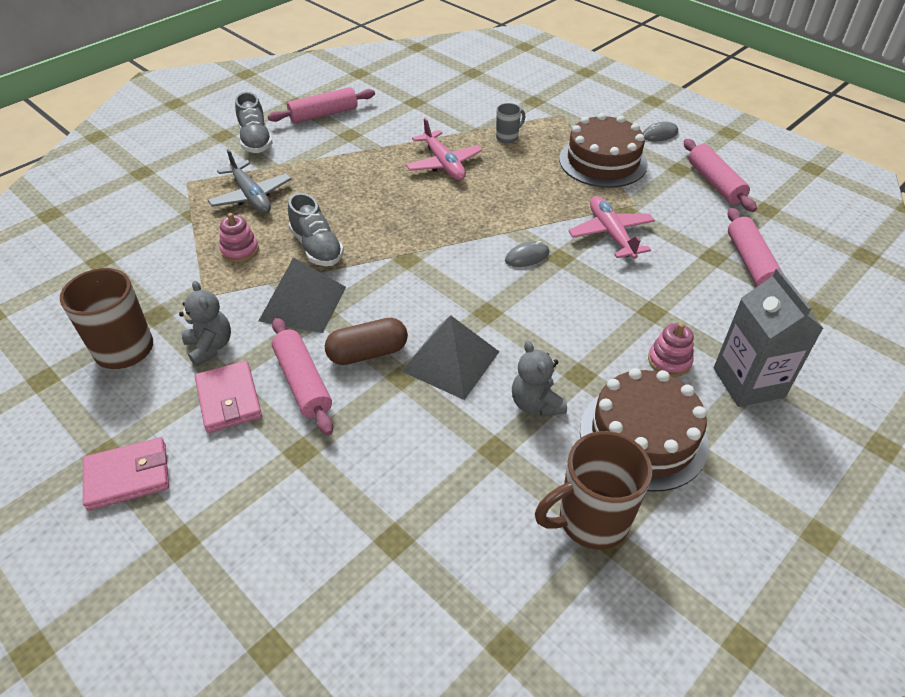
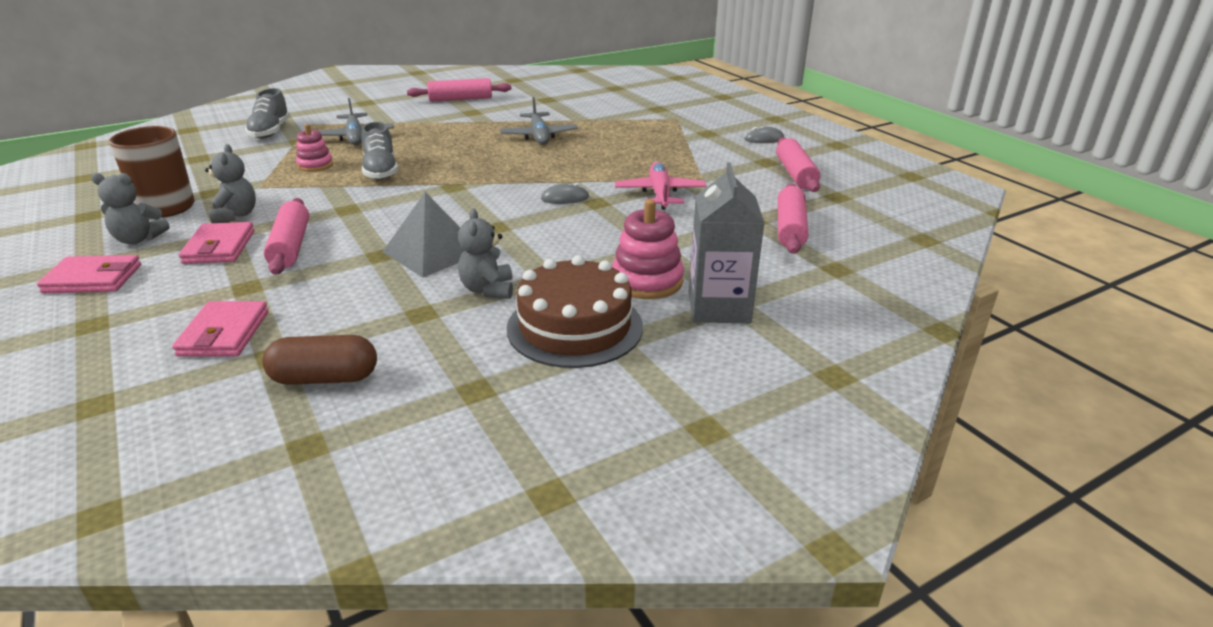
camera: 15 degrees right, 15 degrees down
grey shoe [235,92,273,153] -> grey shoe moved to [245,88,290,139]
grey pyramid [259,257,346,333] -> none
brown capsule [325,318,408,365] -> brown capsule moved to [262,335,377,385]
pink plane [406,118,482,180] -> grey plane [500,97,578,145]
grey mug [496,103,525,143] -> none
brown mug [535,431,652,550] -> none
brown cake [559,113,648,188] -> none
pink stacking toy [648,323,694,377] -> pink stacking toy [612,199,684,299], size x1.57
none -> grey teddy bear [91,173,169,244]
none -> pink wallet [172,301,269,357]

